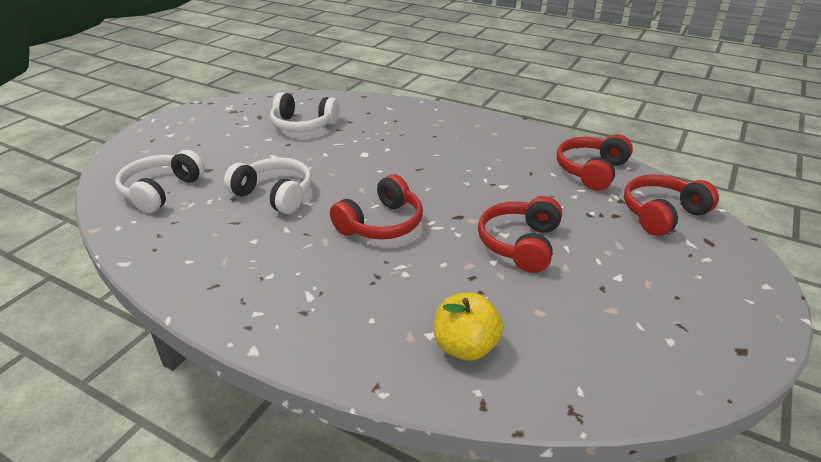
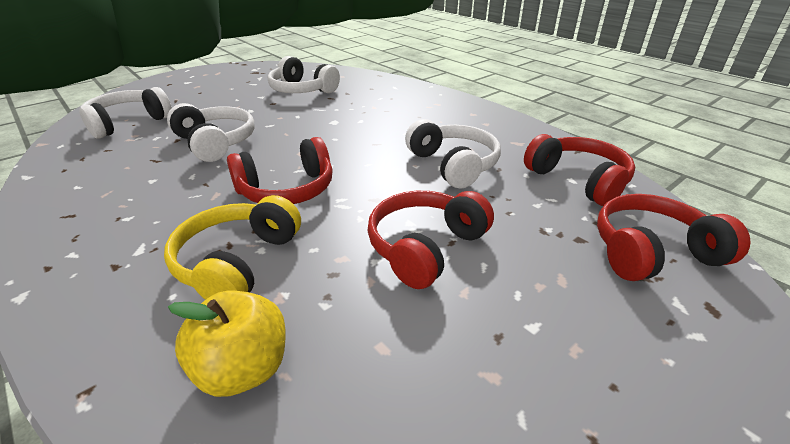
camera: 20 degrees right, 0 degrees up
red headphones [557,134,633,191] -> red headphones turned 90 degrees clockwise [524,134,635,206]
none -> yellow headphones [164,195,301,300]
none -> white headphones [405,119,501,189]

